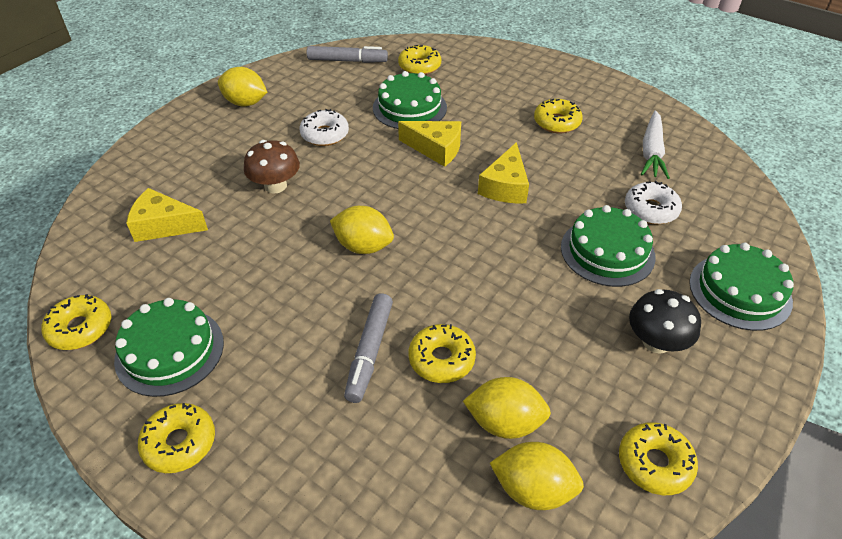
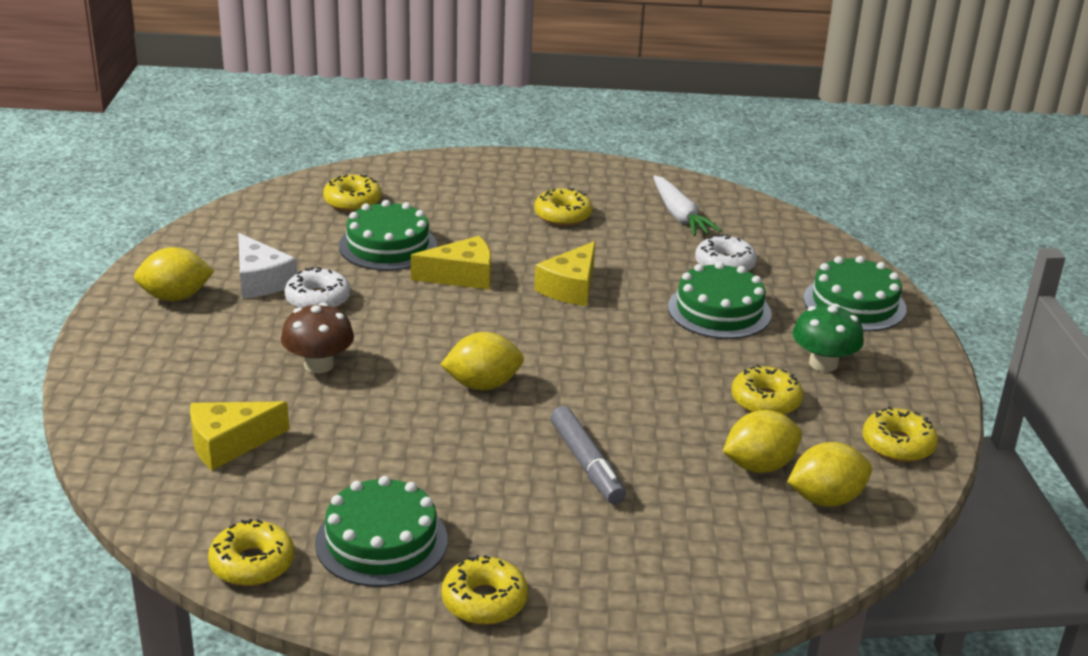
camera: 35 degrees left, 15 degrees down
grey marker [307,46,388,63] -> none
yellow donut [409,324,476,383] -> yellow donut moved to [731,365,803,415]
yellow cheese [478,142,529,203] -> yellow cheese turned 45 degrees clockwise [534,241,595,306]
black mushroom [629,289,701,354] -> green mushroom [793,304,864,372]
none -> white cheese [238,233,297,299]

